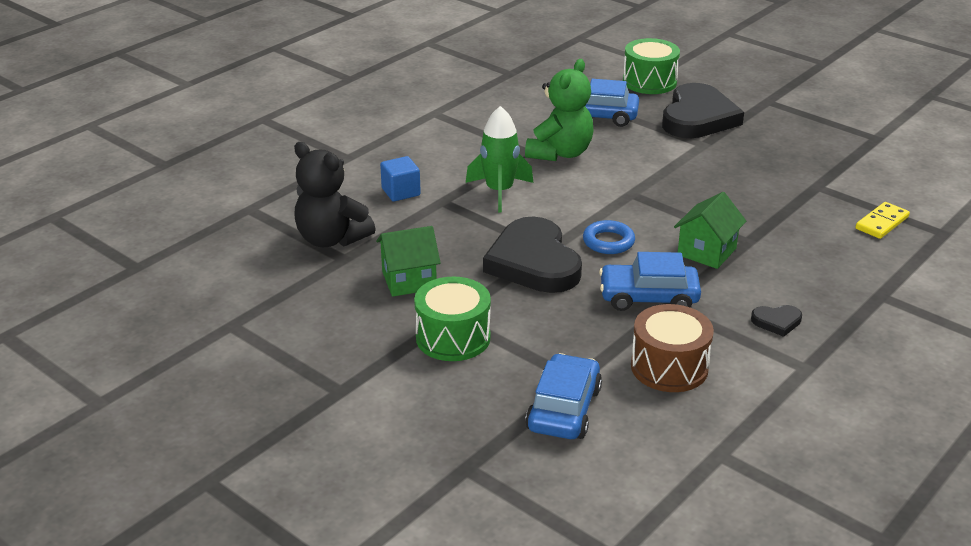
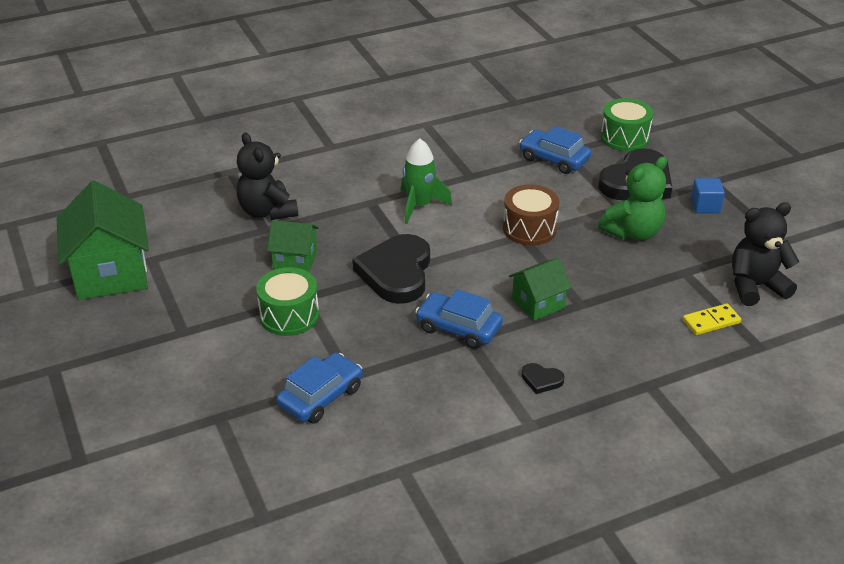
camera: 25 degrees right, 5 degrees up
blue cube [380,156,421,201] -> blue cube moved to [691,178,725,213]
green teddy bear [525,59,594,161] -> green teddy bear moved to [598,156,667,241]
blue ring [583,220,635,254] -> none
brown drum [631,304,714,392] -> brown drum moved to [503,184,559,245]
none -> green house [56,181,149,300]
none -> black teddy bear [732,202,800,306]

